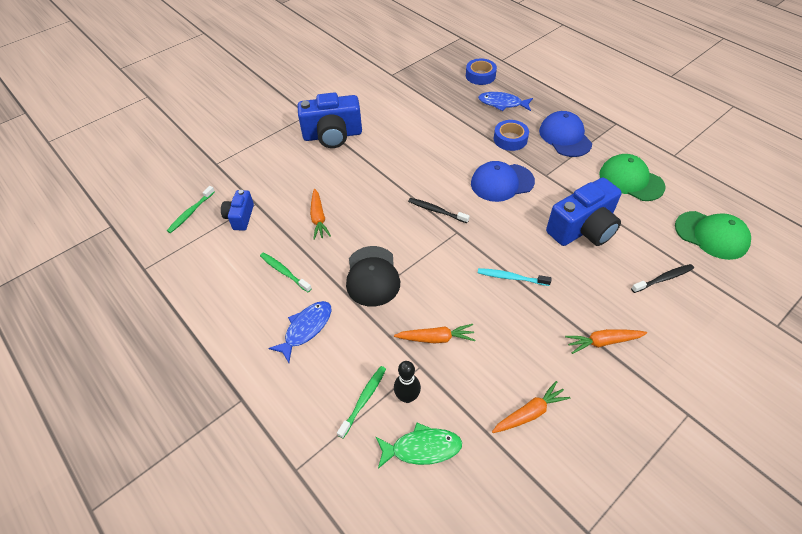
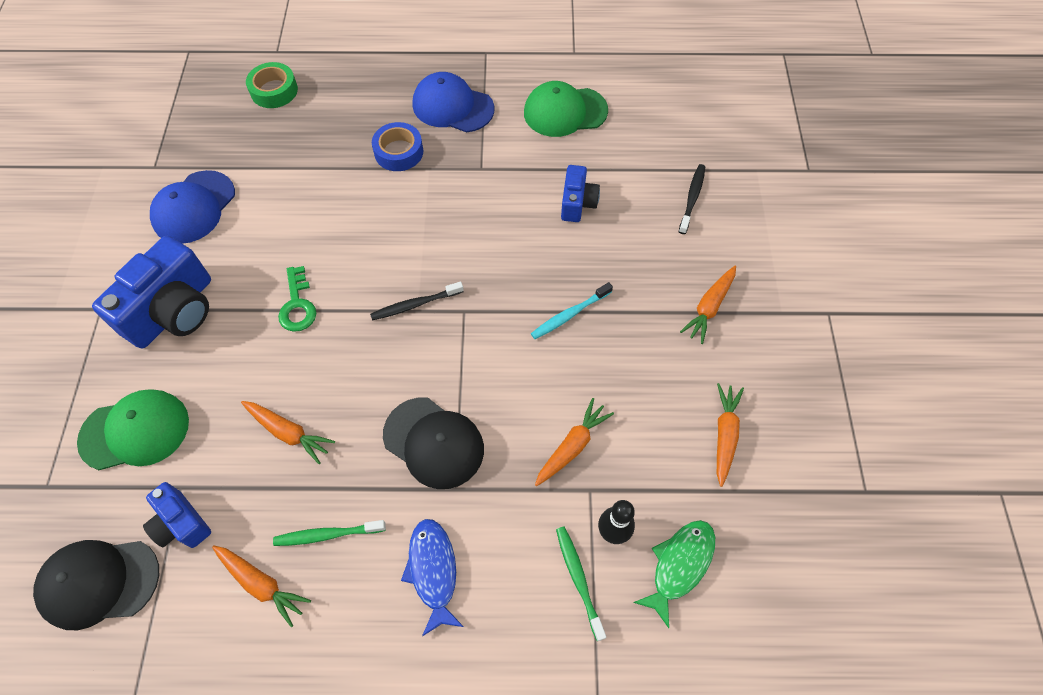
camera: 50 degrees left, 10 degrees up
green toothbrush [167,186,215,233] -> black cap [33,540,159,630]
blue tape [466,58,497,85] -> green tape [246,62,298,108]
blue cap [471,161,535,202] -> blue cap moved to [150,170,235,244]
blue fish [478,92,533,111] -> none
blue camera [546,177,622,246] -> blue camera [561,165,600,222], size x0.55
green cap [675,211,751,260] -> green cap moved to [77,390,189,470]
none -> orange carrot [212,545,311,627]
none -> green key [278,266,316,332]

